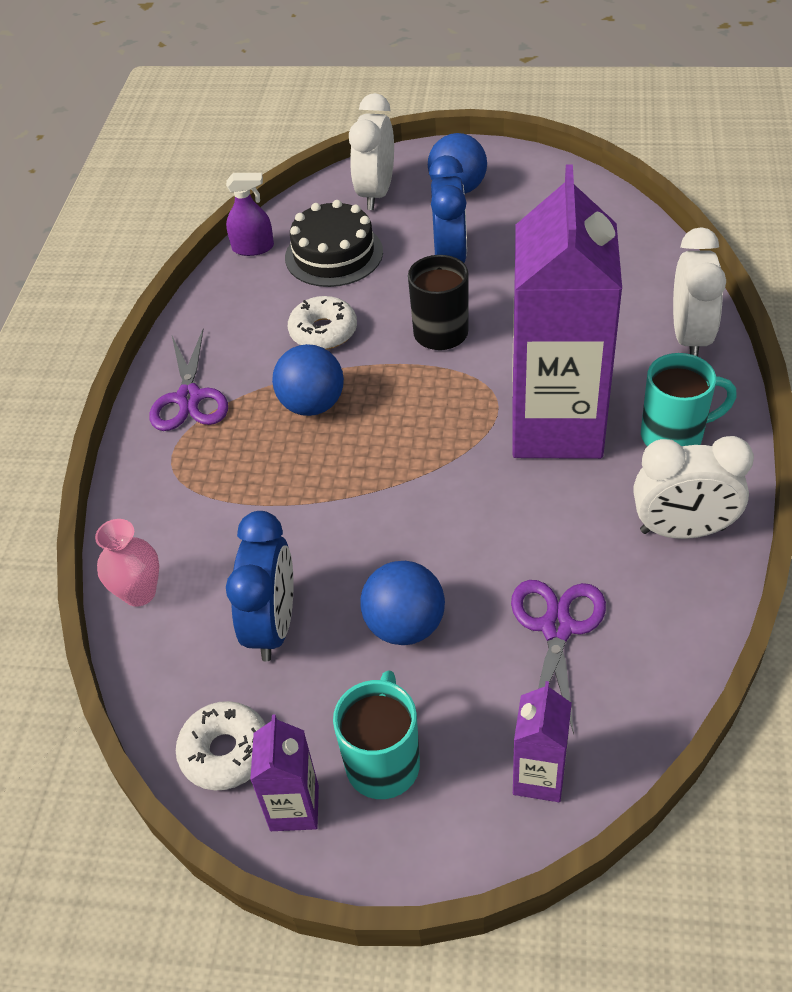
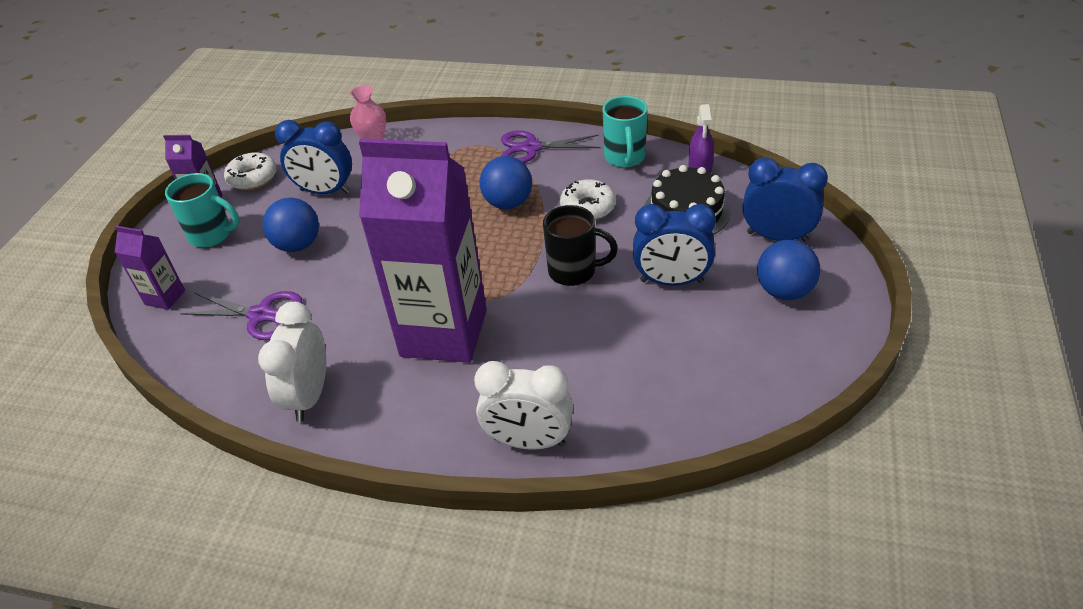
camera: 95 degrees right, 5 degrees down
white clock [349,93,394,210] -> blue clock [742,157,828,242]
turquoise mug [641,353,737,446] -> turquoise mug moved to [603,96,648,168]

